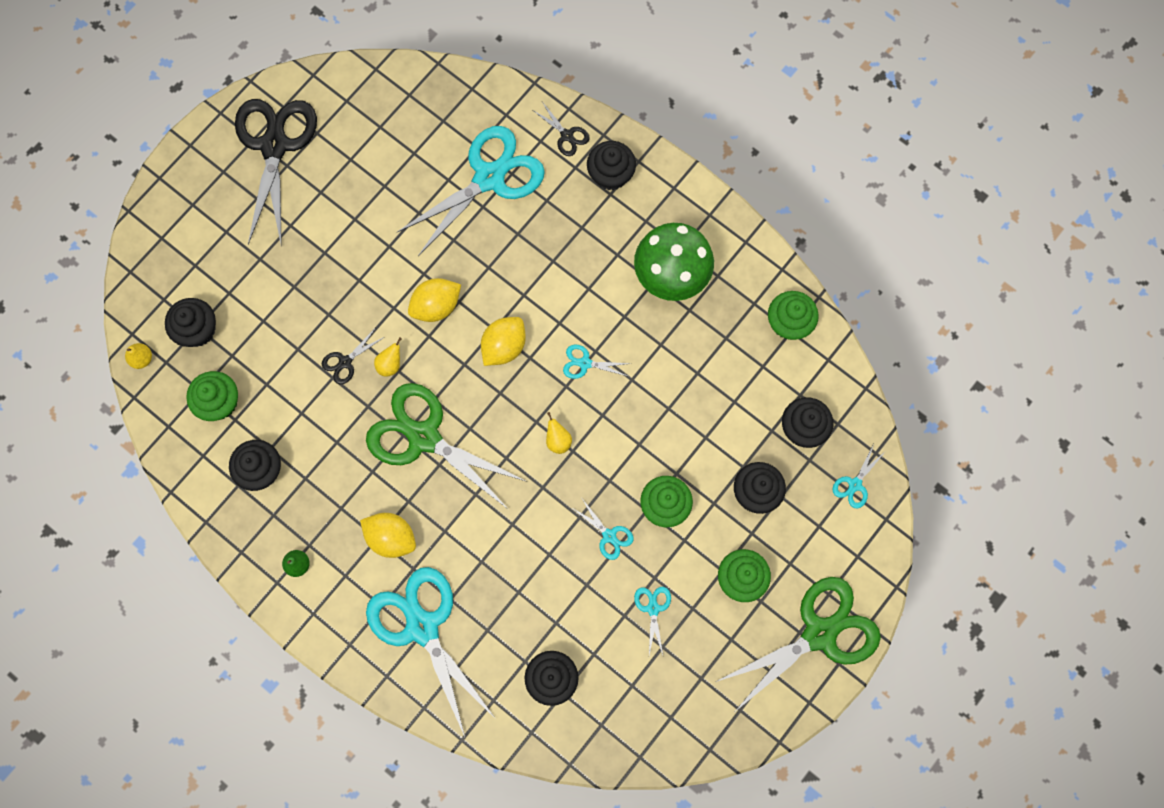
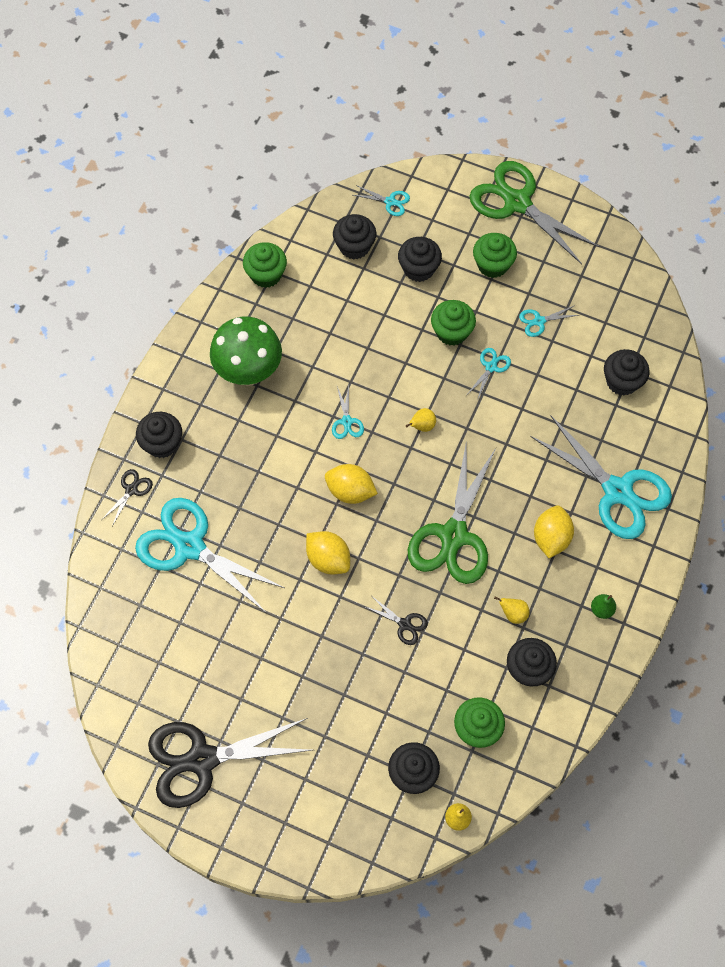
camera: 105 degrees left, 10 degrees down
turquoise scissors [366,567,496,737] -> turquoise scissors turned 90 degrees counterclockwise [530,415,672,539]
yellow pear [374,337,402,377] -> yellow pear moved to [494,596,530,624]

